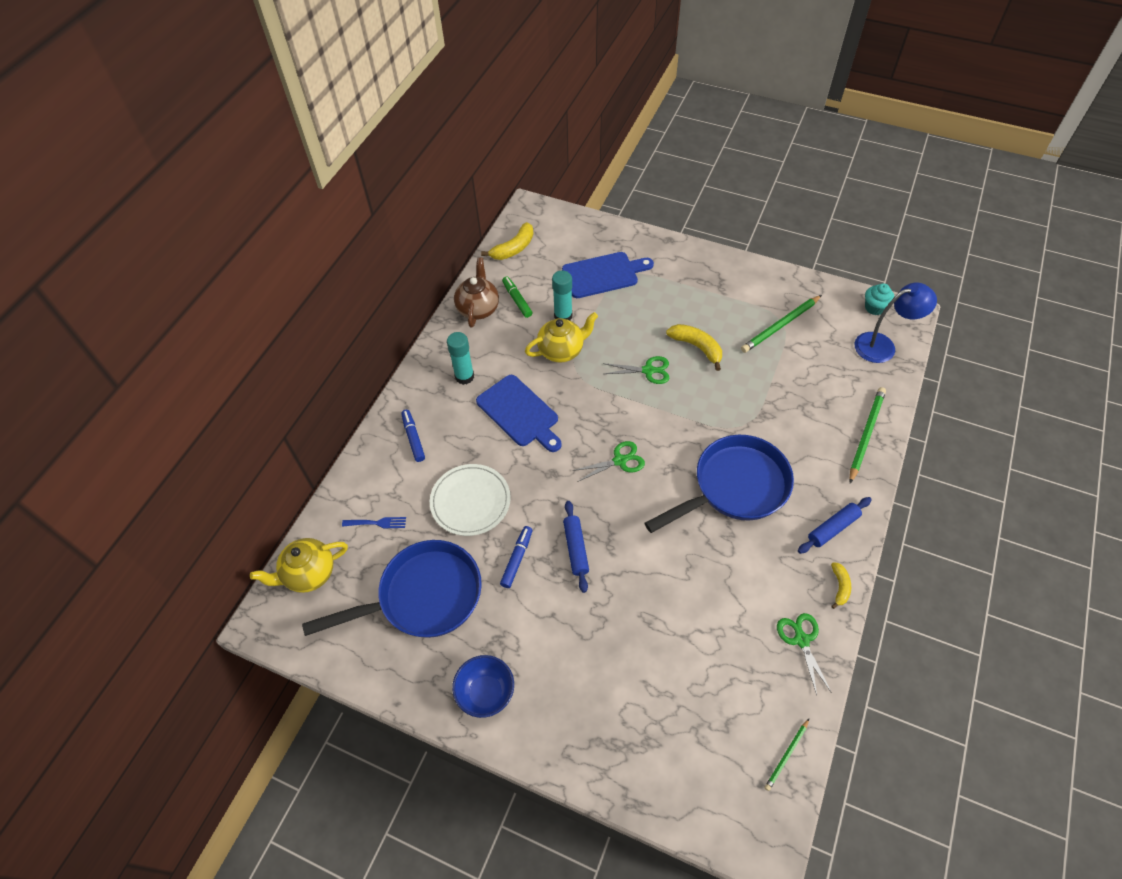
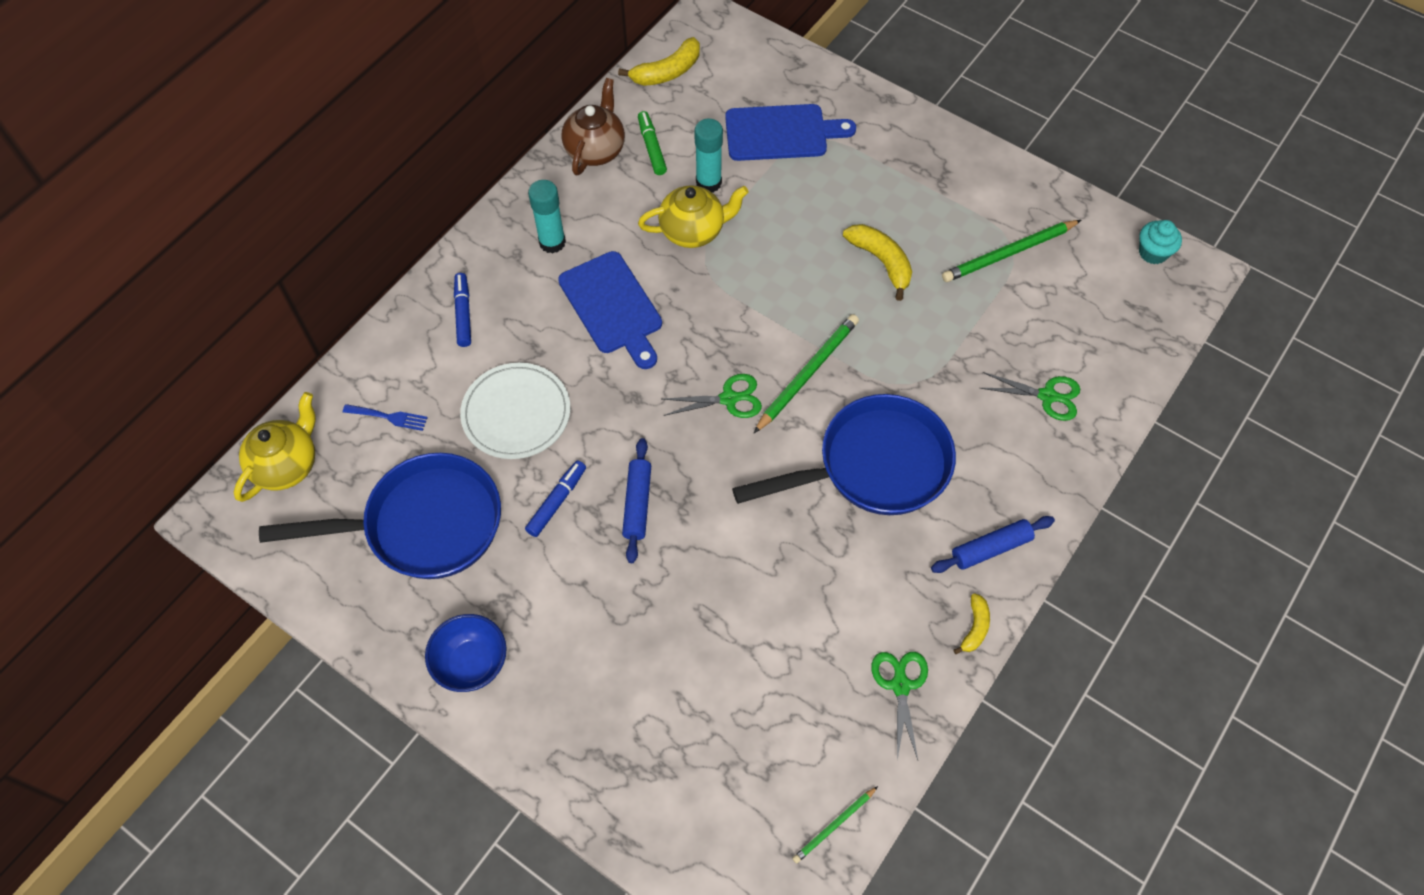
camera: 10 degrees right, 5 degrees up
yellow teapot [250,538,348,593] -> yellow teapot turned 135 degrees clockwise [234,392,316,502]
green scissors [603,356,669,384] -> green scissors moved to [980,372,1080,421]
green pencil [849,387,886,483] -> green pencil moved to [754,314,859,433]
blue lamp [854,282,937,363] -> none

